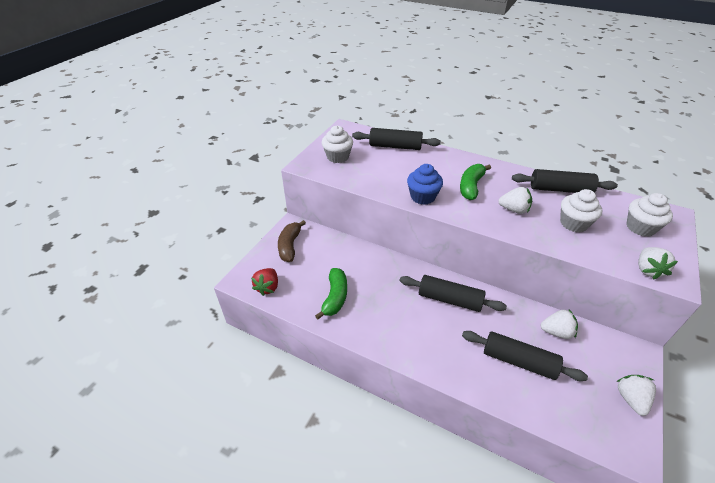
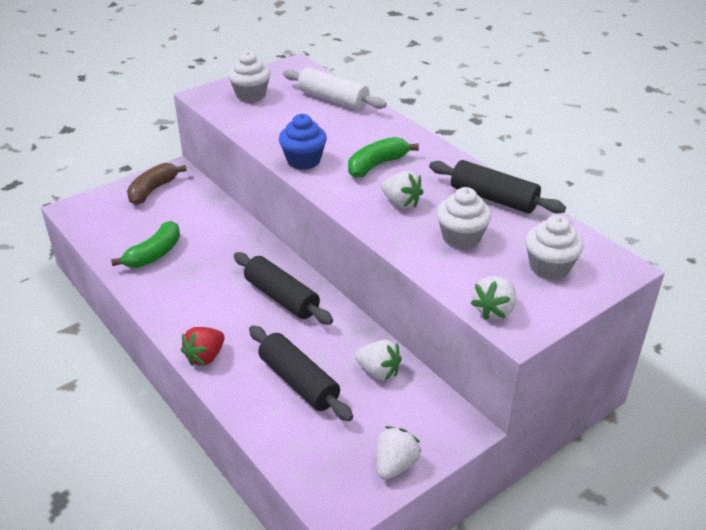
camera: 25 degrees right, 5 degrees down
red strawberry [251,268,278,296] -> red strawberry moved to [181,327,225,366]
black rolling pin [352,128,441,150] -> white rolling pin [283,67,387,110]

